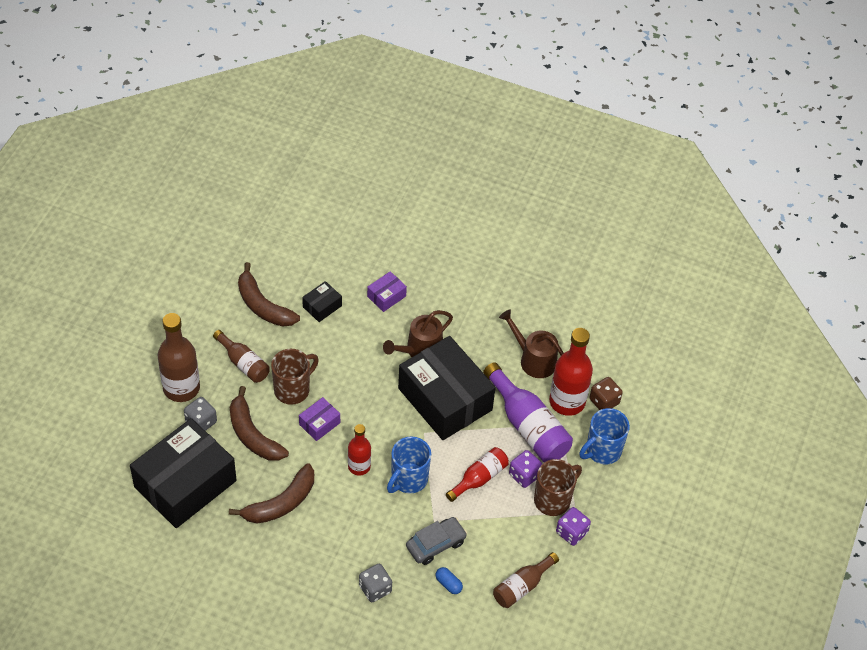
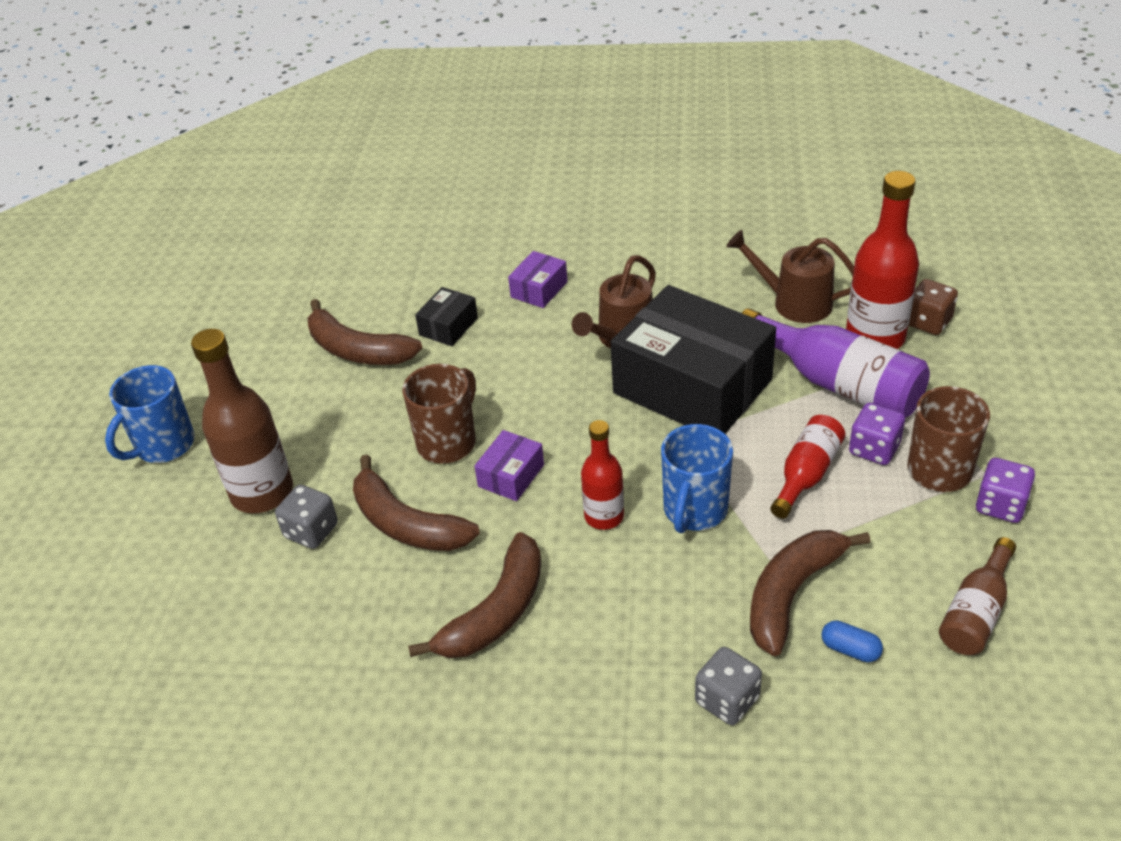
camera: 10 degrees left, 10 degrees down
black box [130,418,236,528] -> none
brown bottle [213,330,270,383] -> none
grey car [406,517,467,565] -> brown banana [750,530,870,656]
blue mug [579,408,630,465] -> blue mug moved to [105,365,195,463]

